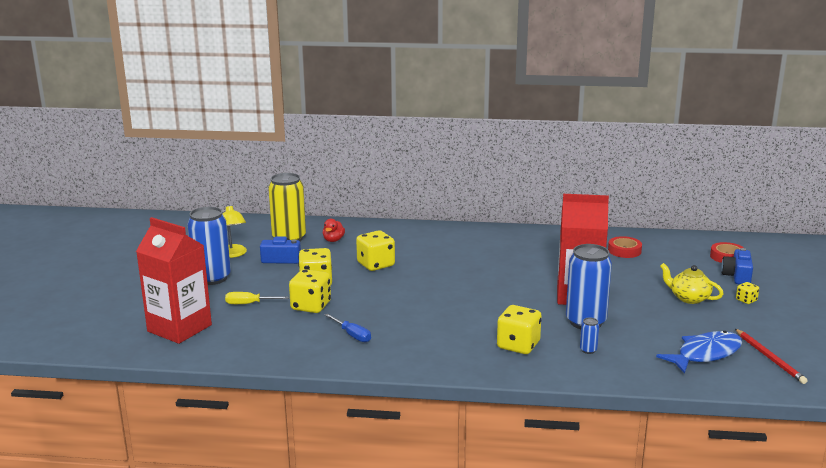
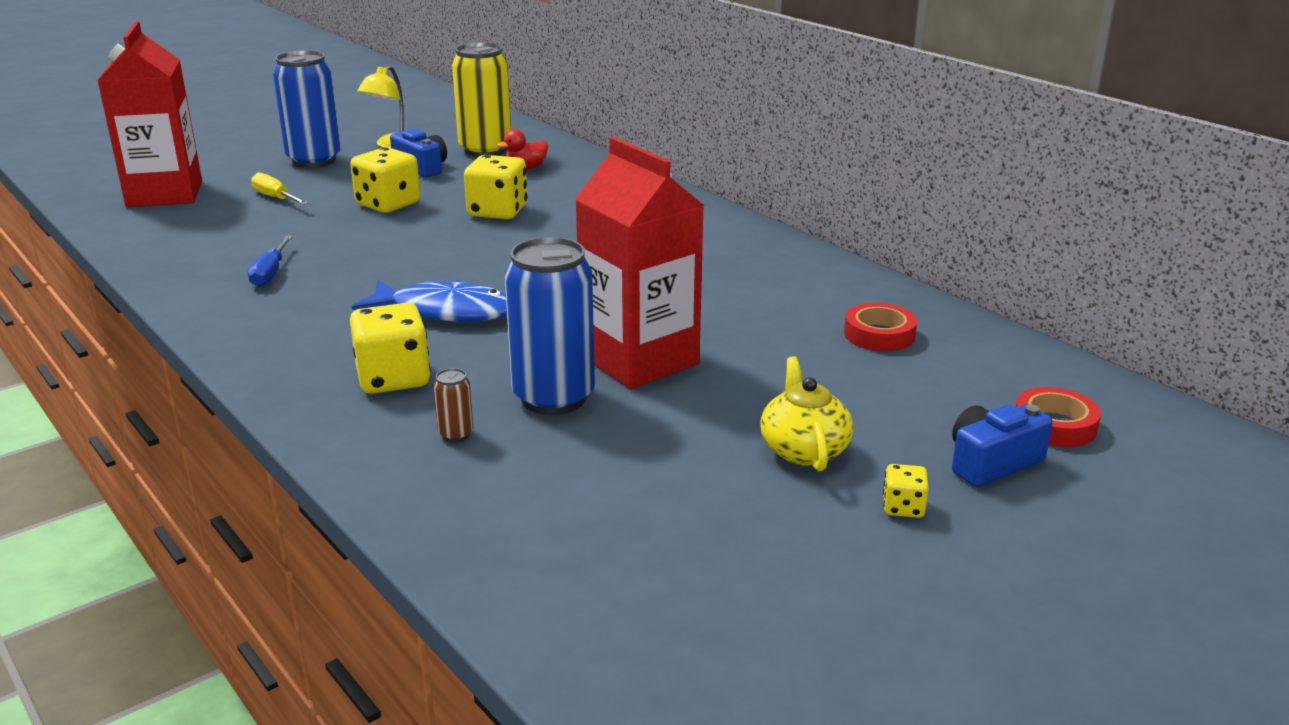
camera: 45 degrees right, 5 degrees up
yellow dice [289,269,331,313] -> none
blue can [580,317,599,354] -> brown can [433,368,473,442]
blue fish [656,331,742,374] -> blue fish moved to [352,280,507,322]
red pencil [735,329,808,384] -> none

